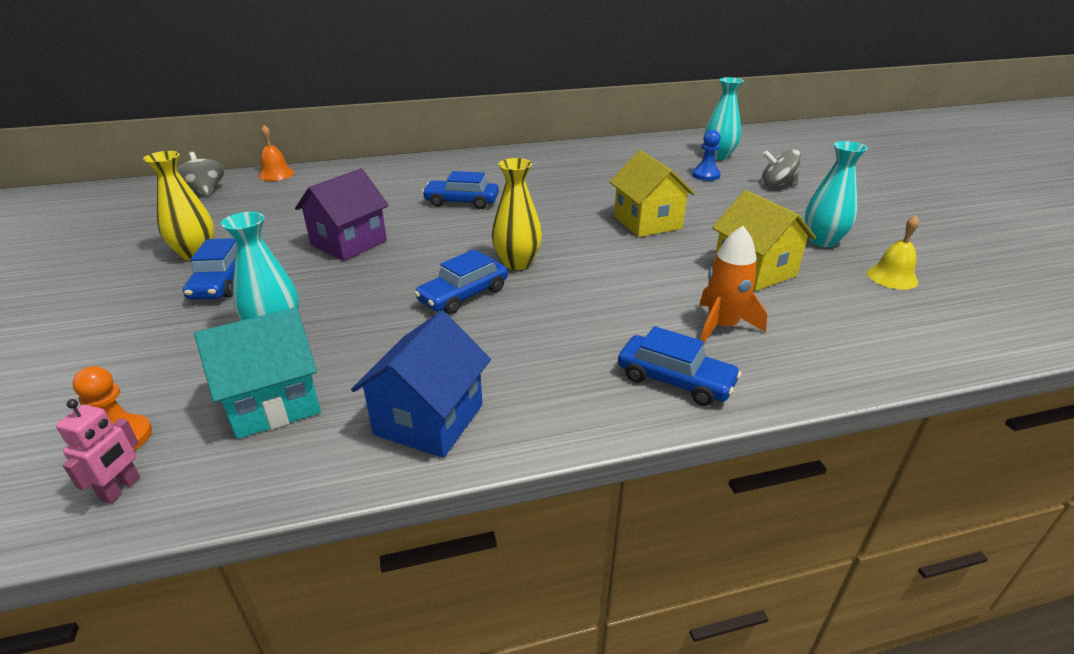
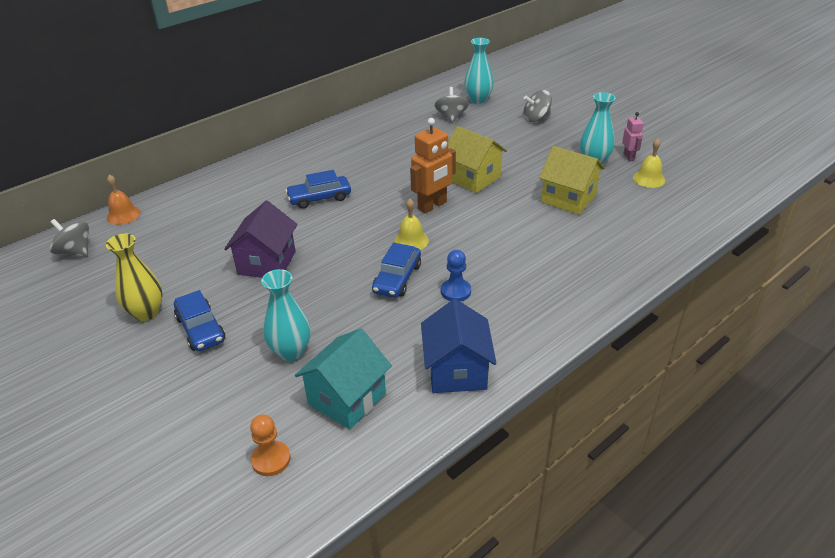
camera: 25 degrees left, 5 degrees up
pink robot [56,399,140,504] -> pink robot moved to [622,112,644,161]
yellow vase [491,158,542,270] -> yellow bell [394,199,429,250]
blue car [618,326,741,406] -> none
blue pawn [692,130,721,181] -> blue pawn moved to [441,250,471,301]
orange rocket [699,226,767,344] -> none
none -> orange robot [410,118,456,213]
none -> grey spinning top [434,87,469,123]

